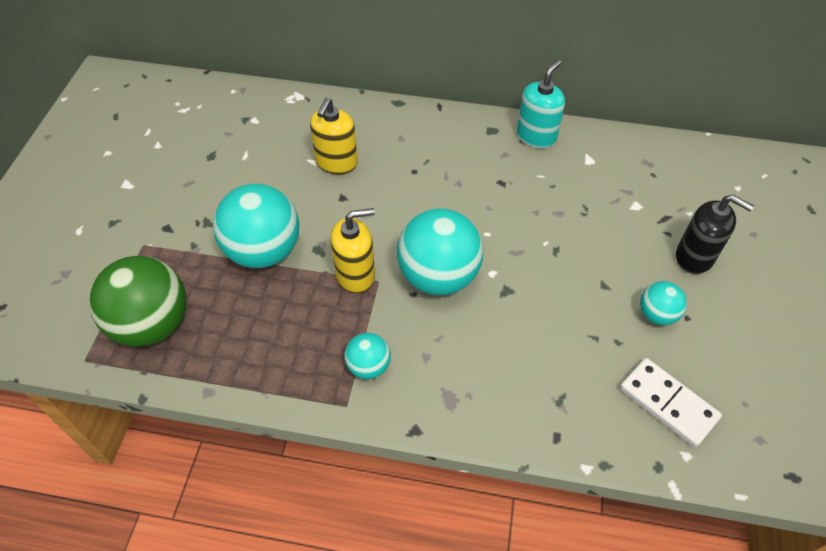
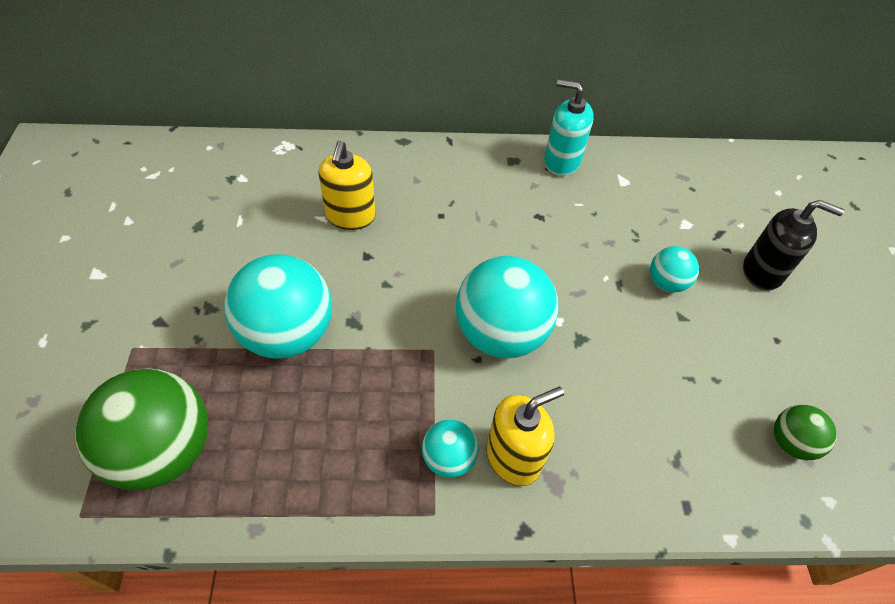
camera: 15 degrees left, 0 degrees up
yellow soap dispenser [330,208,375,293] -> yellow soap dispenser moved to [486,387,564,486]
turquoise soap dispenser [517,59,565,148] -> turquoise soap dispenser turned 90 degrees counterclockwise [544,79,594,176]
white domino [620,358,722,447] -> green ball [774,405,837,460]
turquoise ball [640,281,687,325] -> turquoise ball moved to [650,246,699,293]

